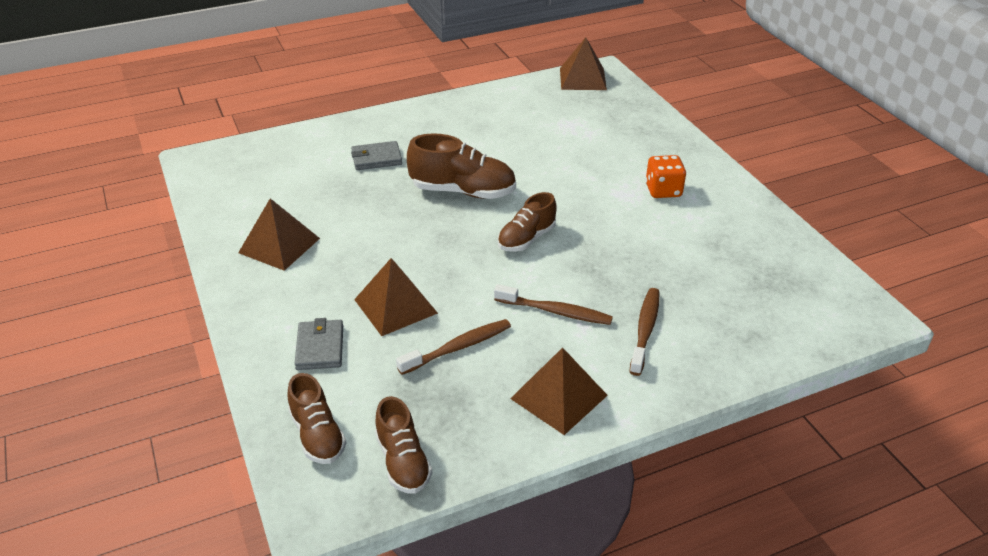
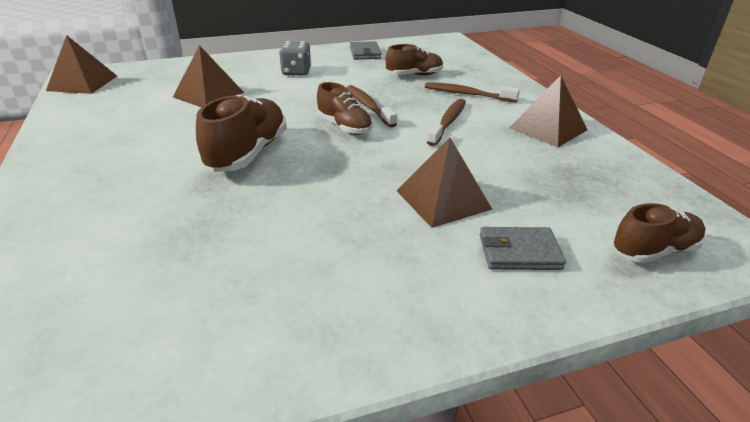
camera: 85 degrees left, 5 degrees down
brown pyramid [238,198,320,271] -> brown pyramid moved to [173,45,244,107]
grey wallet [351,141,402,170] -> grey wallet moved to [350,41,382,60]
brown shoe [375,396,432,494] -> brown shoe moved to [386,44,443,75]
brown toothbrush [396,319,511,375] -> brown toothbrush moved to [346,85,397,128]
orange dice [645,155,686,198] -> grey dice [279,41,311,75]

